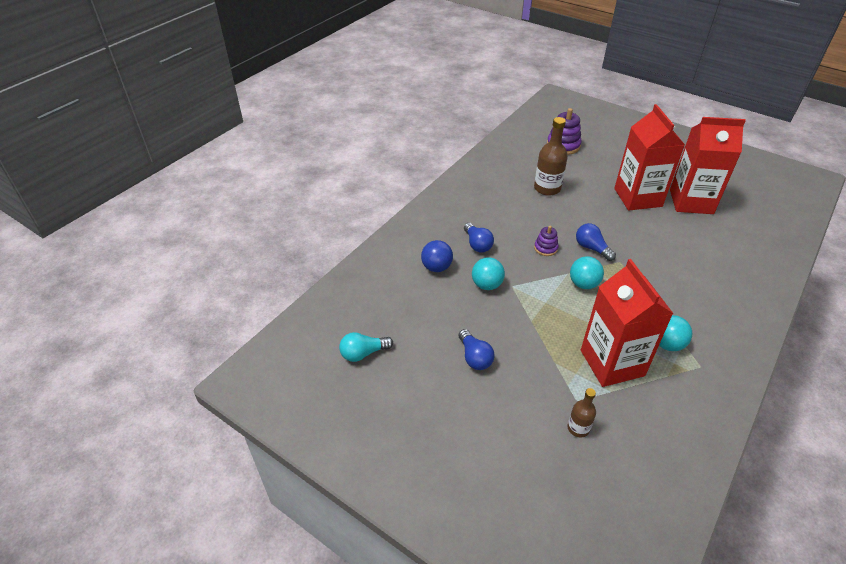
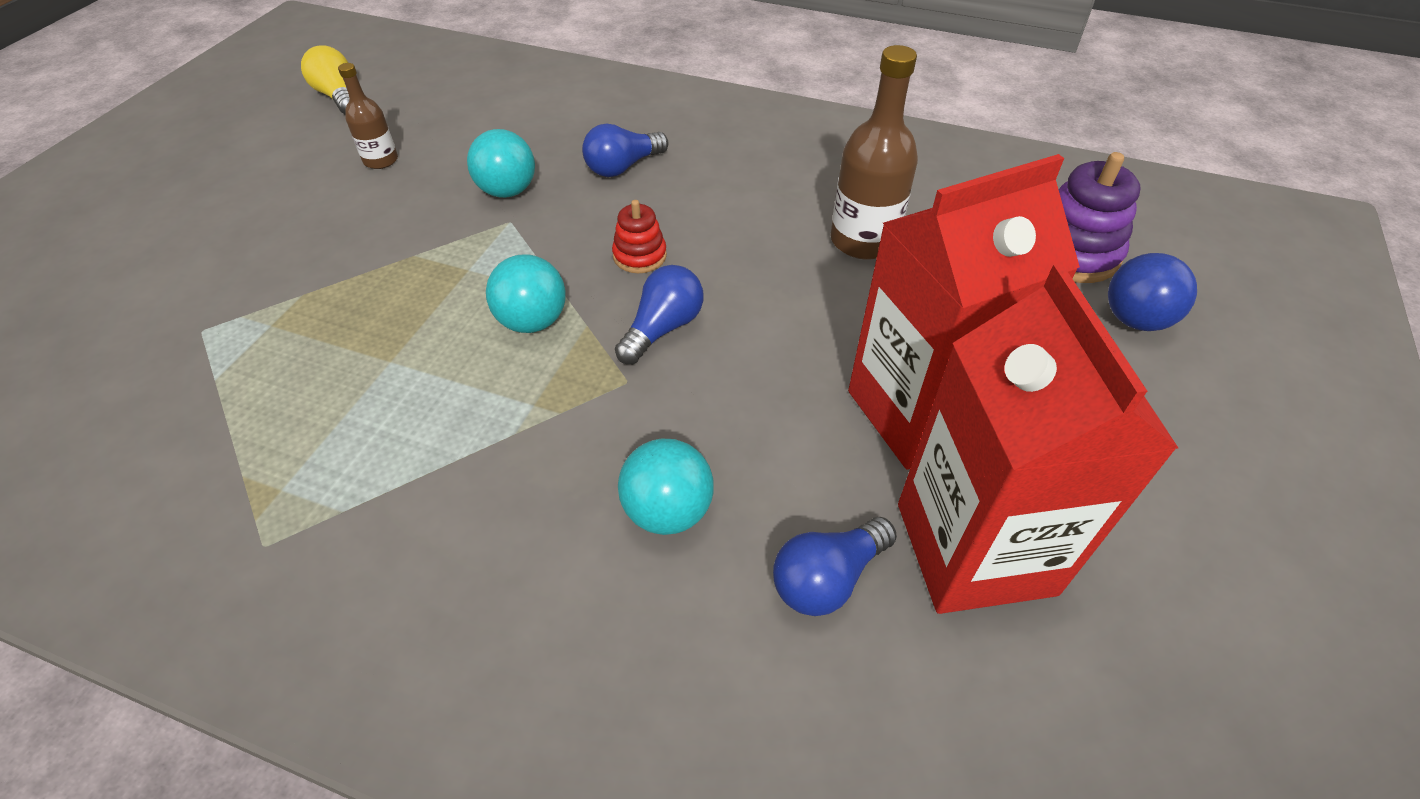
camera: 75 degrees right, 5 degrees up
turquoise light bulb [339,332,393,362] -> yellow light bulb [301,45,349,114]
blue ball [421,240,453,272] -> blue ball moved to [1108,253,1197,331]
blue light bulb [458,329,495,370] -> blue light bulb moved to [773,517,897,616]
purple stacking toy [534,226,559,256] -> red stacking toy [612,200,667,273]
brown bottle [568,388,596,437] -> brown bottle moved to [338,63,398,169]
red carton [581,259,674,387] -> none
turquoise ball [659,315,692,351] -> turquoise ball moved to [618,438,714,535]

